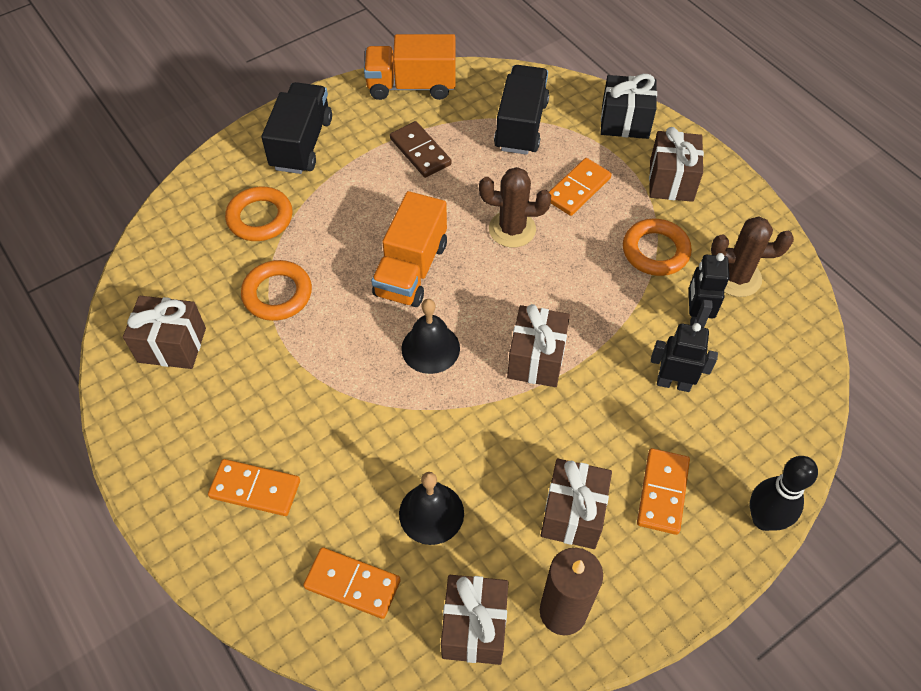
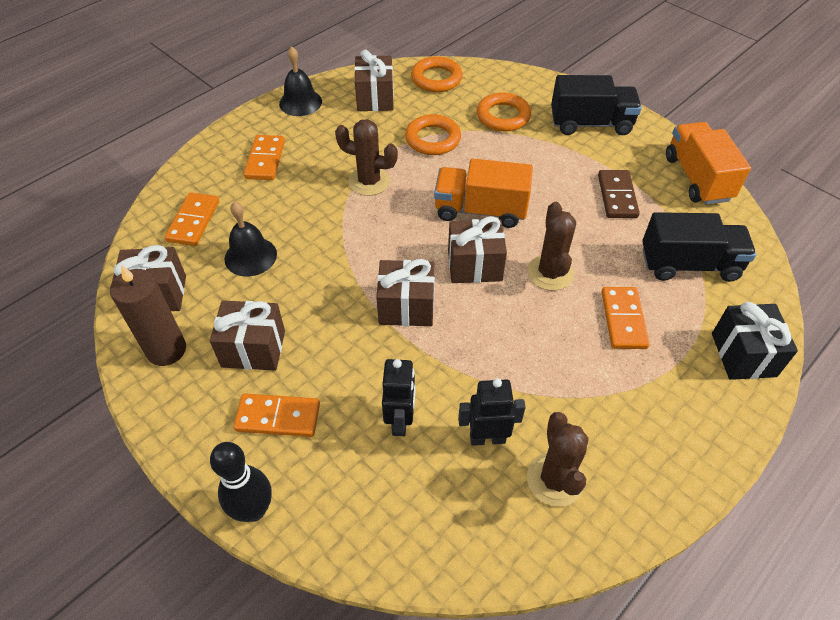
camera: 80 degrees right, 5 degrees down
brown domino [390,121,452,178] -> brown domino turned 45 degrees counterclockwise [598,170,640,218]
black bell [401,299,460,374] -> black bell moved to [279,46,322,116]
orange domino [549,158,612,216] -> orange domino turned 60 degrees clockwise [601,287,650,349]
orange ring [623,219,692,276] -> orange ring moved to [411,56,463,92]
brown gift [649,127,704,202] -> brown gift moved to [448,216,507,283]
none -> brown cactus [335,119,398,196]

